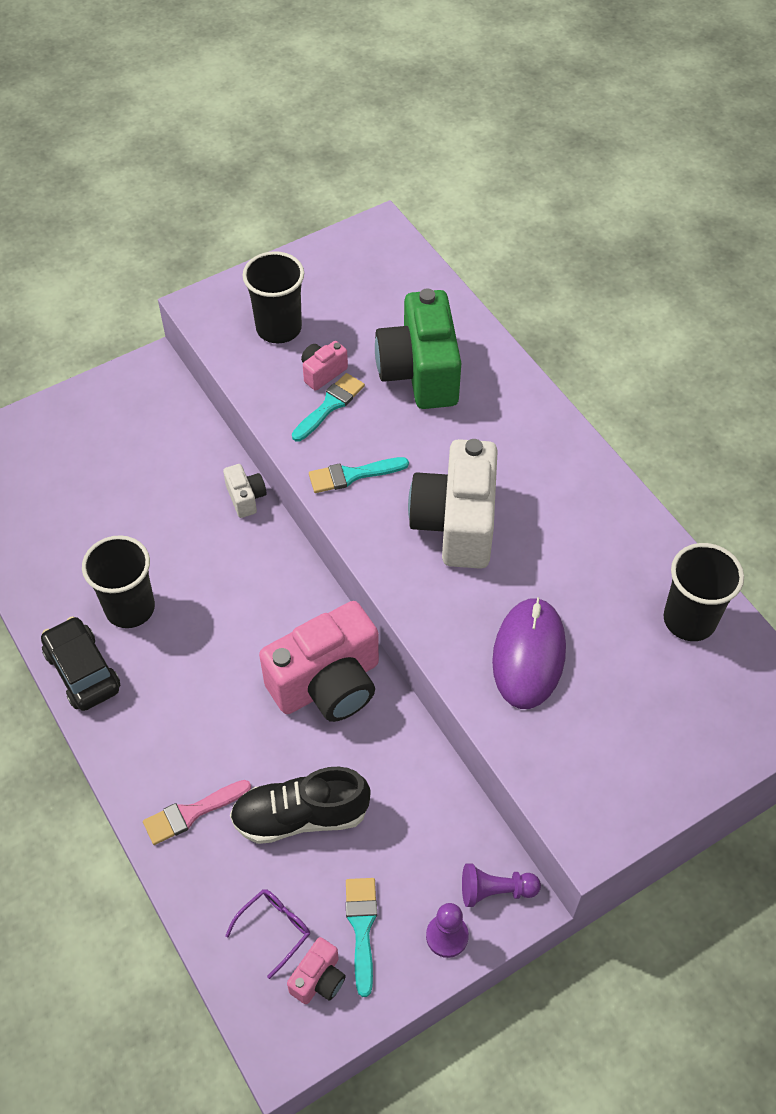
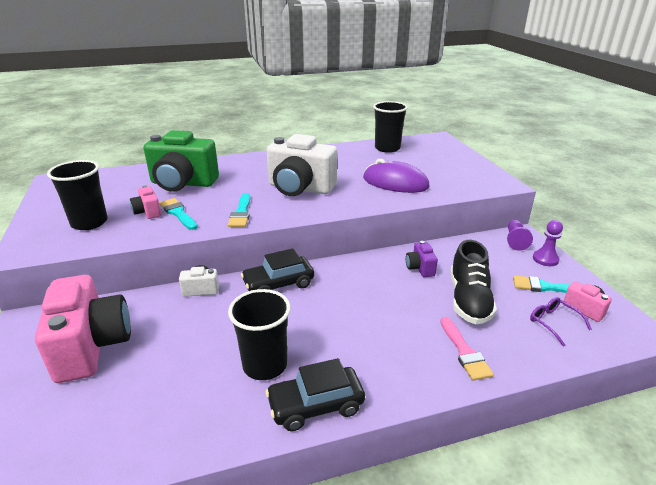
camera: 75 degrees left, 25 degrees down
pink camera [259,601,379,722] -> pink camera moved to [35,275,131,383]
none -> black car [241,248,314,291]
none -> purple camera [406,241,438,277]

